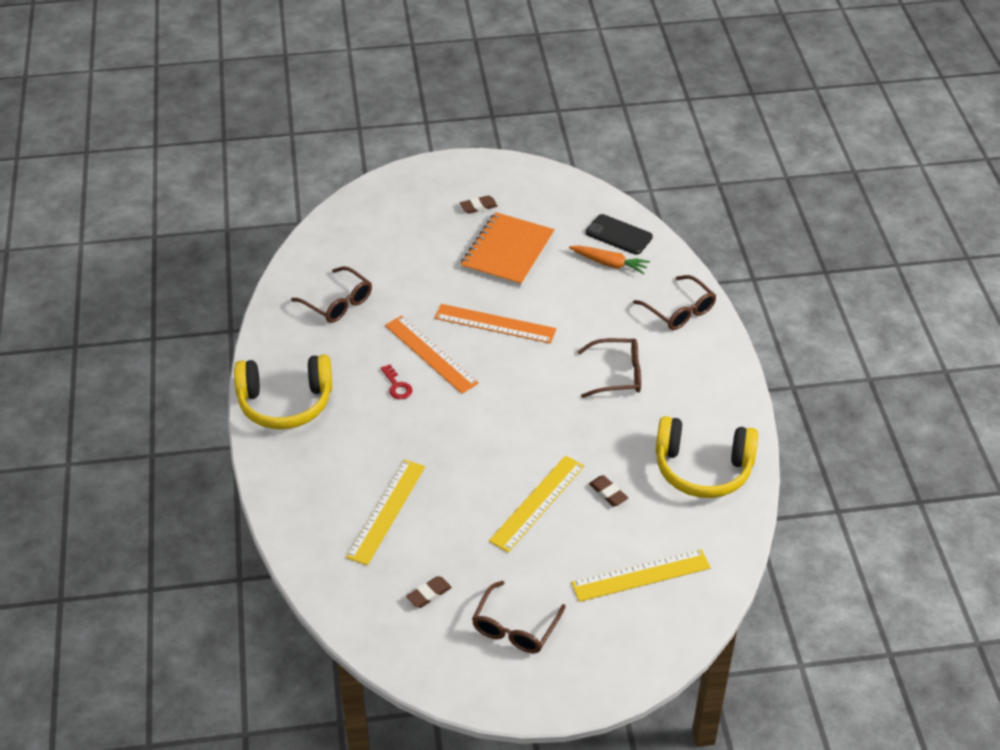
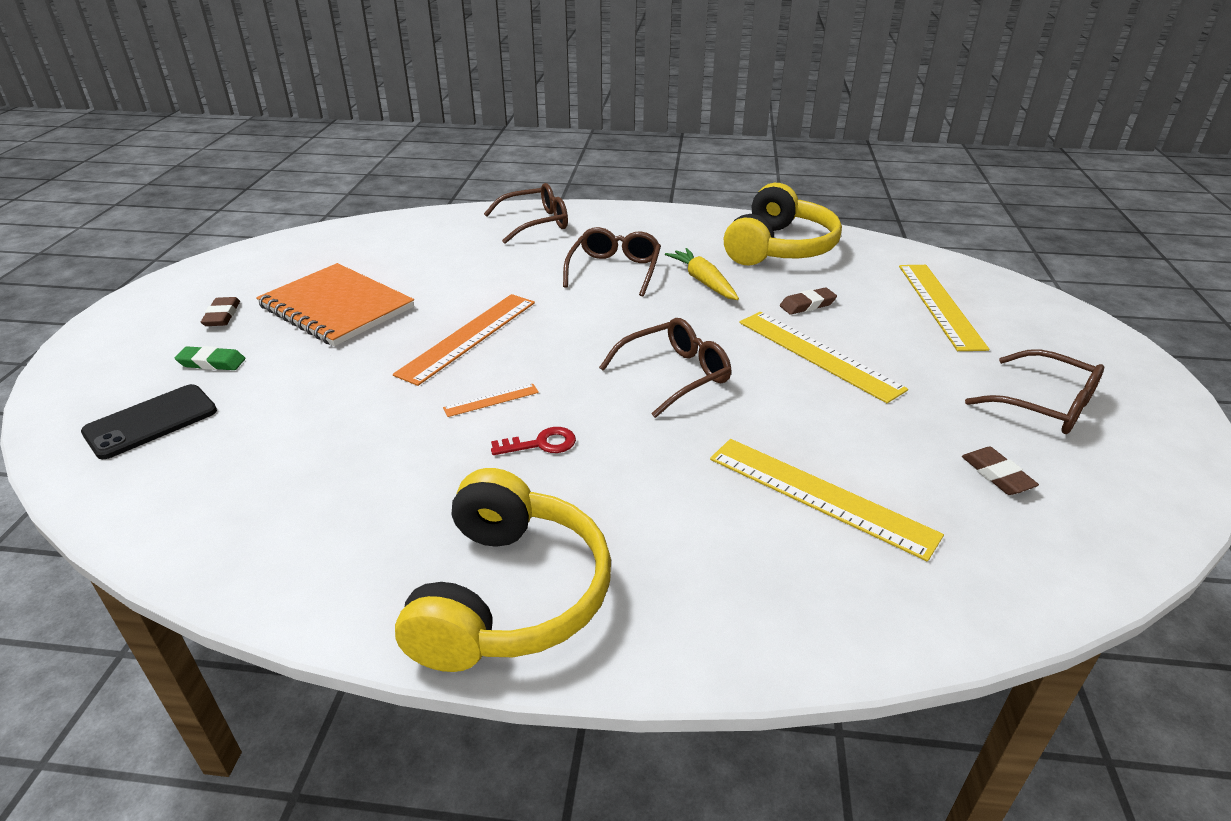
camera: 75 degrees left, 10 degrees down
brown glasses [291,266,372,323] -> brown glasses moved to [599,318,731,418]
orange ruler [385,315,479,394] -> orange ruler [443,384,539,417], size x0.47
orange carrot [569,245,650,274] -> none
black phone [586,214,653,255] -> black phone moved to [81,384,217,459]
none -> green eraser [174,346,245,370]
none -> yellow carrot [665,248,739,300]

